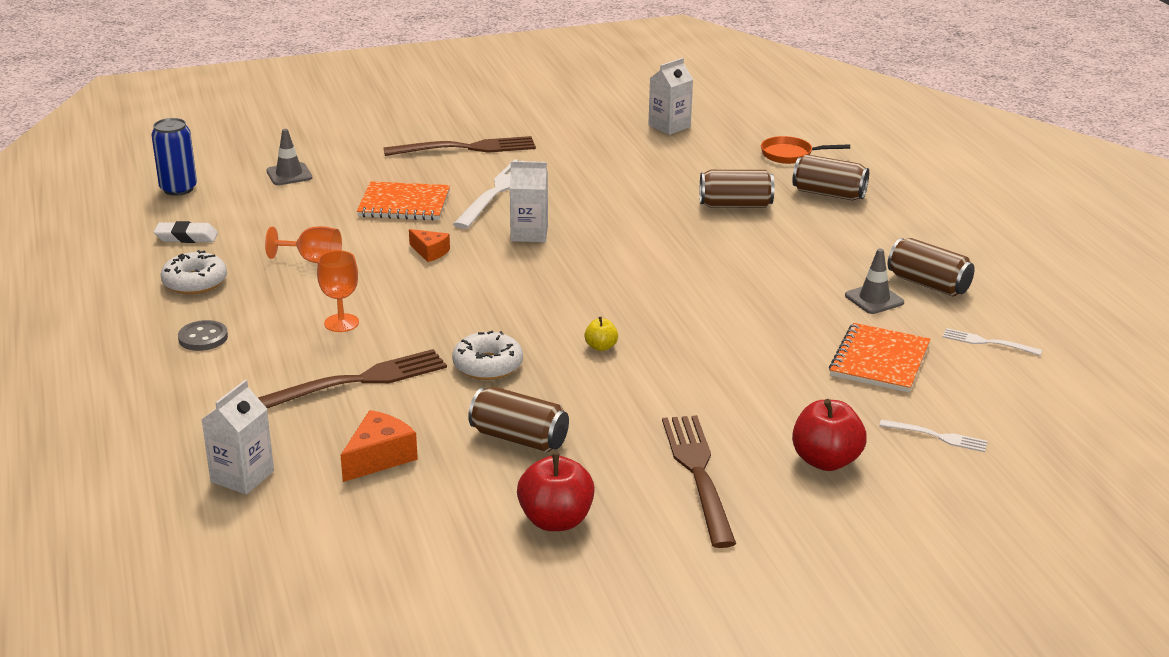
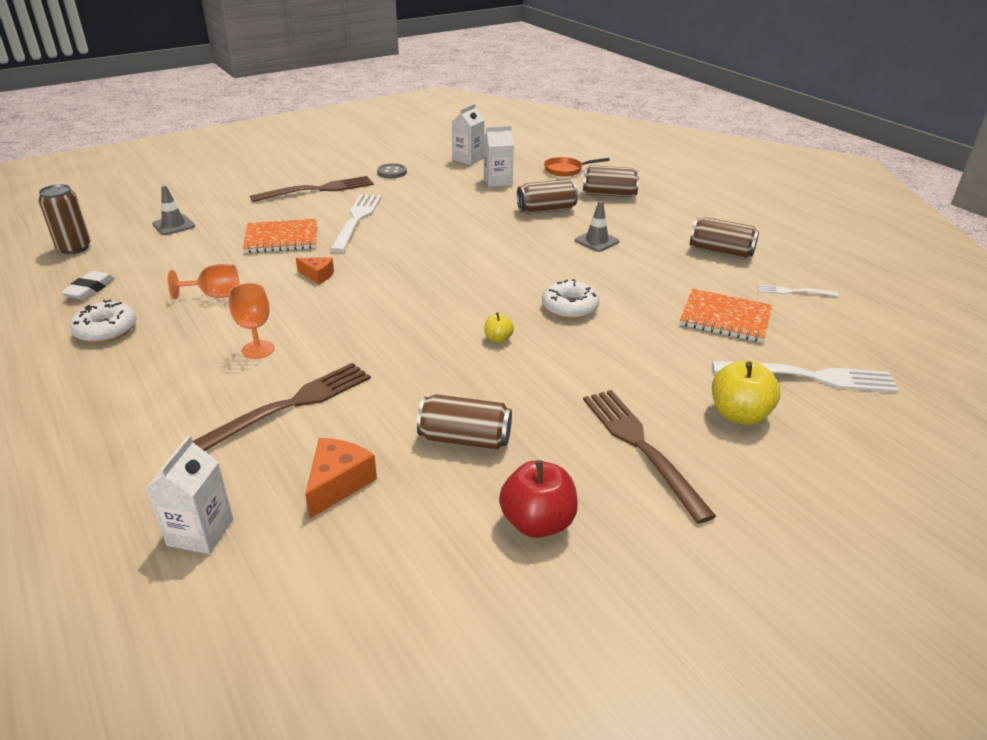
camera: 15 degrees left, 5 degrees up
blue can [151,118,197,196] -> brown can [39,184,91,254]
white eraser [154,221,218,243] -> white eraser turned 60 degrees counterclockwise [61,271,115,300]
grey button [178,320,228,351] -> grey button moved to [377,163,407,178]
white donut [452,331,523,380] -> white donut moved to [542,279,599,319]
white carton [510,161,548,242] -> white carton moved to [484,126,514,187]
red apple [792,399,867,471] -> yellow apple [712,361,781,425]
orange notebook [829,323,931,393] -> orange notebook turned 75 degrees counterclockwise [680,289,772,343]
grey traffic cone [845,249,904,314] -> grey traffic cone moved to [575,201,619,252]
white fork [879,419,988,452] -> white fork [712,361,899,393], size x1.95

